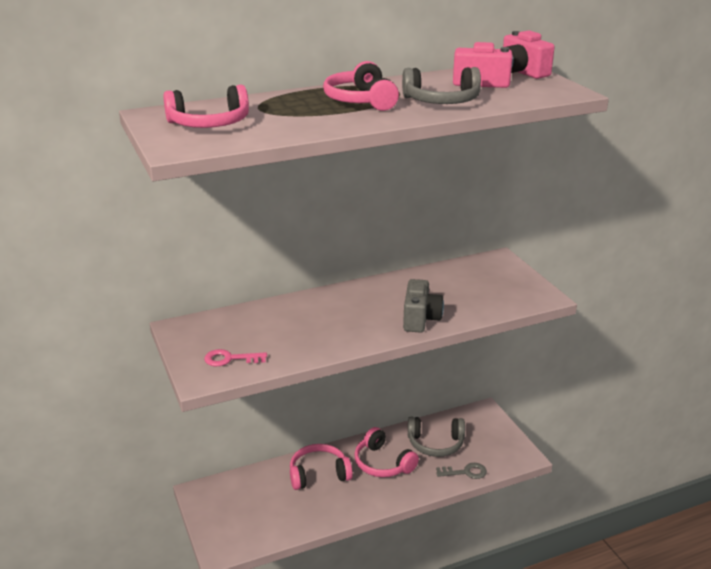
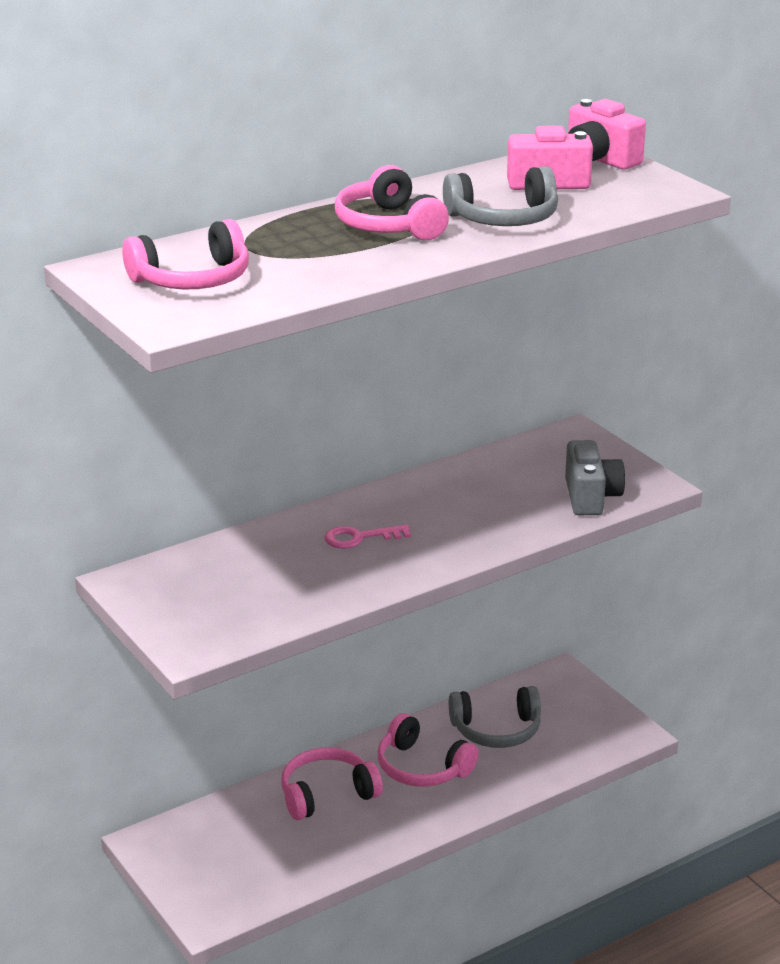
camera: 10 degrees left, 0 degrees up
pink key [204,349,267,367] -> pink key moved to [325,524,411,548]
grey camera [403,279,444,333] -> grey camera moved to [565,440,625,515]
grey key [436,463,487,479] -> none

